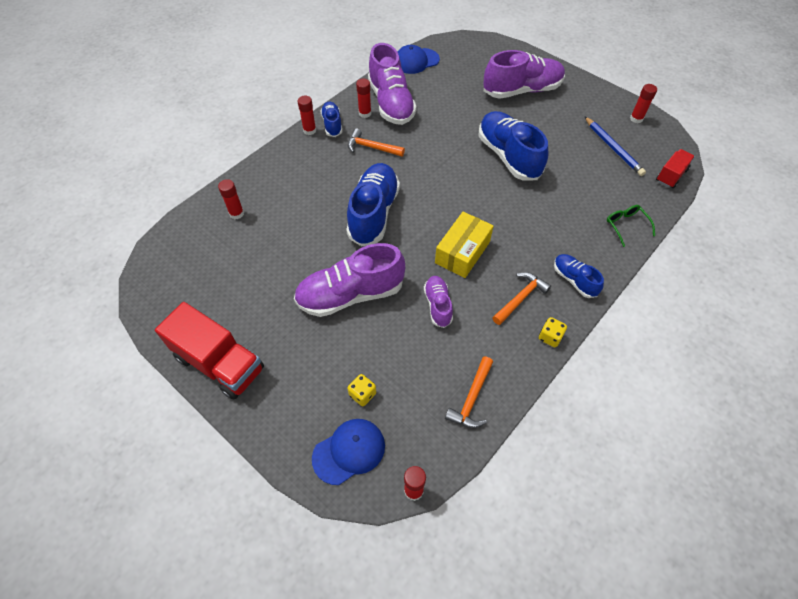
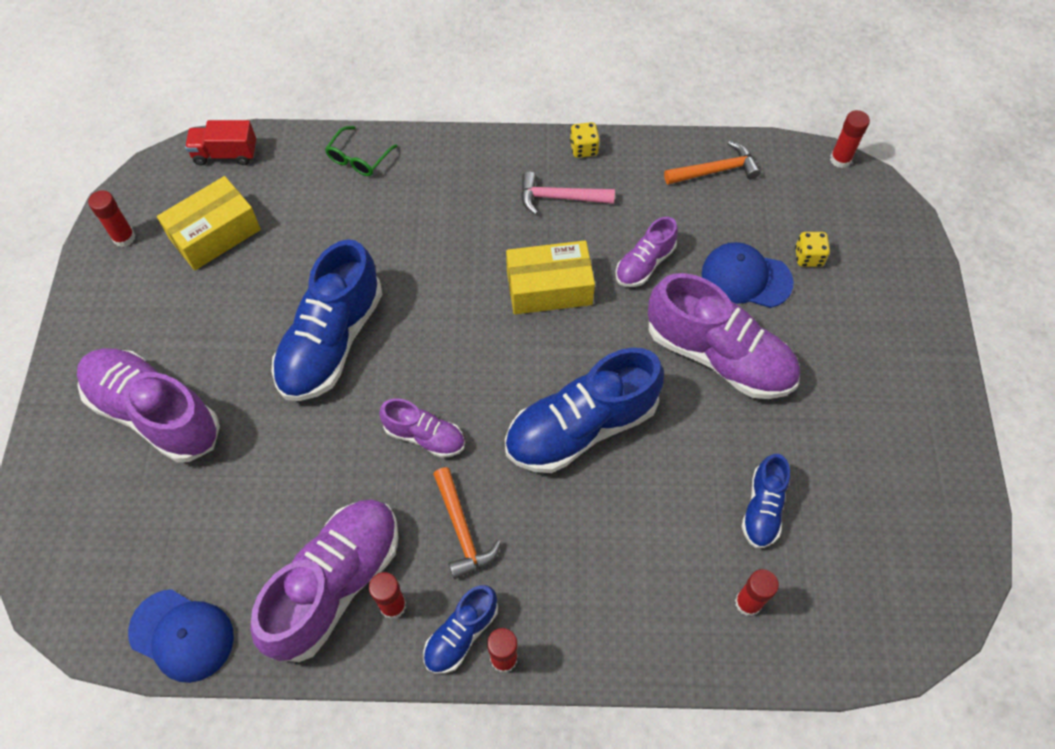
camera: 130 degrees left, 5 degrees up
red truck [155,302,264,400] -> none
blue cap [312,419,385,485] -> blue cap moved to [702,242,793,308]
orange hammer [492,272,551,325] -> pink hammer [521,172,615,215]
blue shoe [554,254,604,298] -> blue shoe moved to [741,454,790,548]
blue pencil [584,116,646,176] -> yellow box [157,176,261,270]
none -> purple shoe [379,398,465,458]

